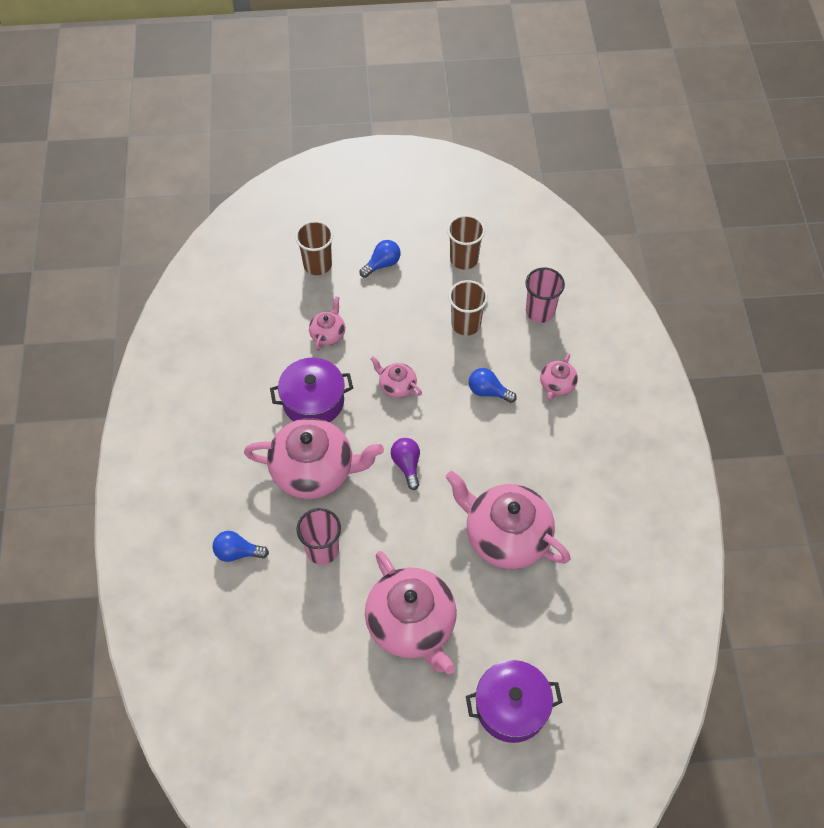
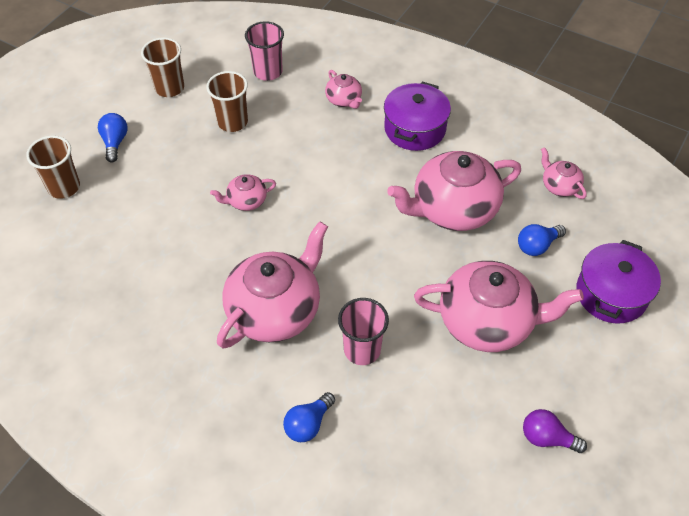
camera: 55 degrees left, 5 degrees down
purple pot [270,358,353,422] -> purple pot moved to [384,82,451,151]
pink teapot [309,296,345,351] -> pink teapot moved to [541,147,587,199]
purple light bulb [391,438,420,490] -> purple light bulb moved to [523,409,587,453]
blue light bulb [469,368,517,403] -> blue light bulb moved to [518,224,566,256]

